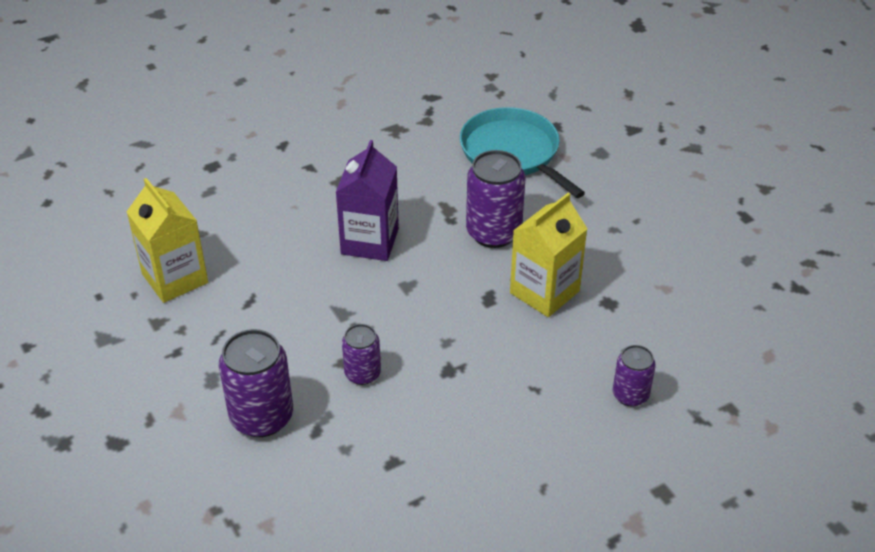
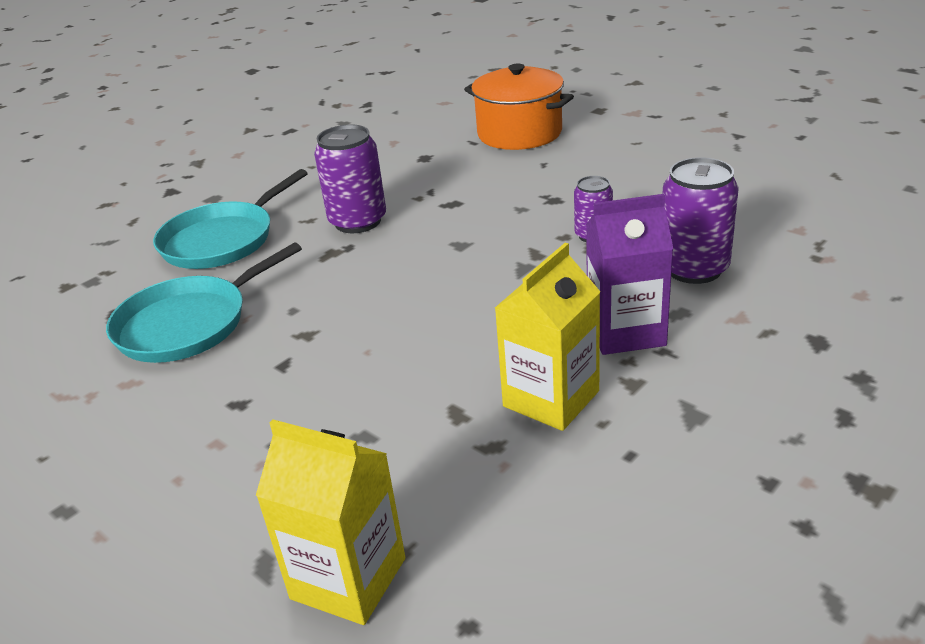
camera: 105 degrees left, 10 degrees down
purple carton [336,140,399,261] -> purple carton moved to [586,194,673,355]
yellow carton [510,193,588,317] -> yellow carton moved to [256,419,405,625]
purple can [613,345,656,407] -> orange pot [464,64,574,150]
none -> turquoise pan [106,242,302,363]

